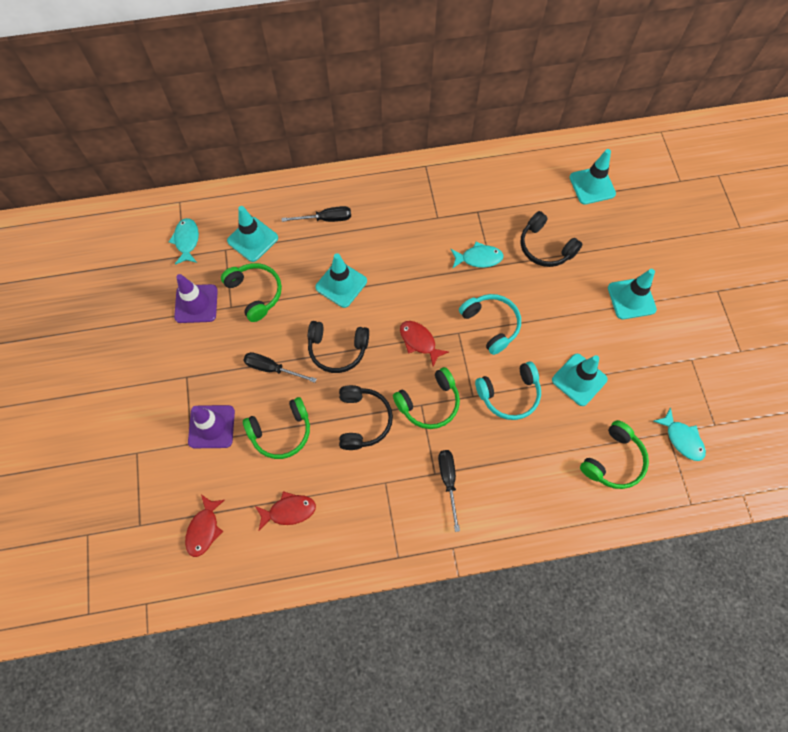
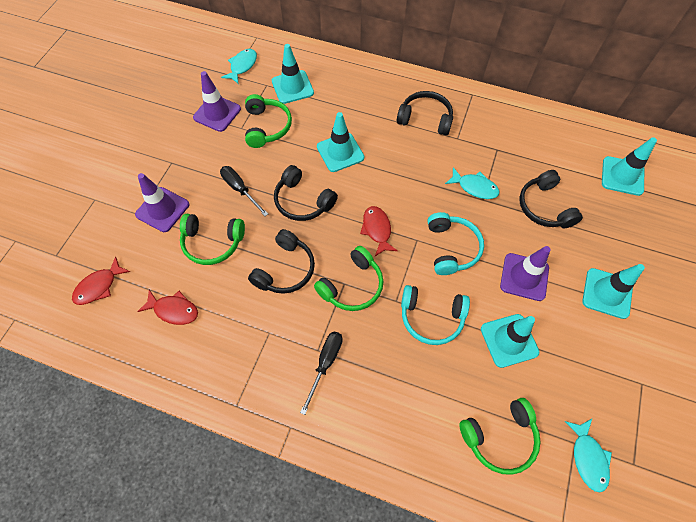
camera: 30 degrees right, 5 degrees down
black screwdriver [282,206,351,222] -> none
green headphones [393,367,460,429] -> green headphones turned 45 degrees counterclockwise [314,246,383,311]
none -> black headphones [397,91,453,135]
none -> purple traffic cone [500,246,550,301]

